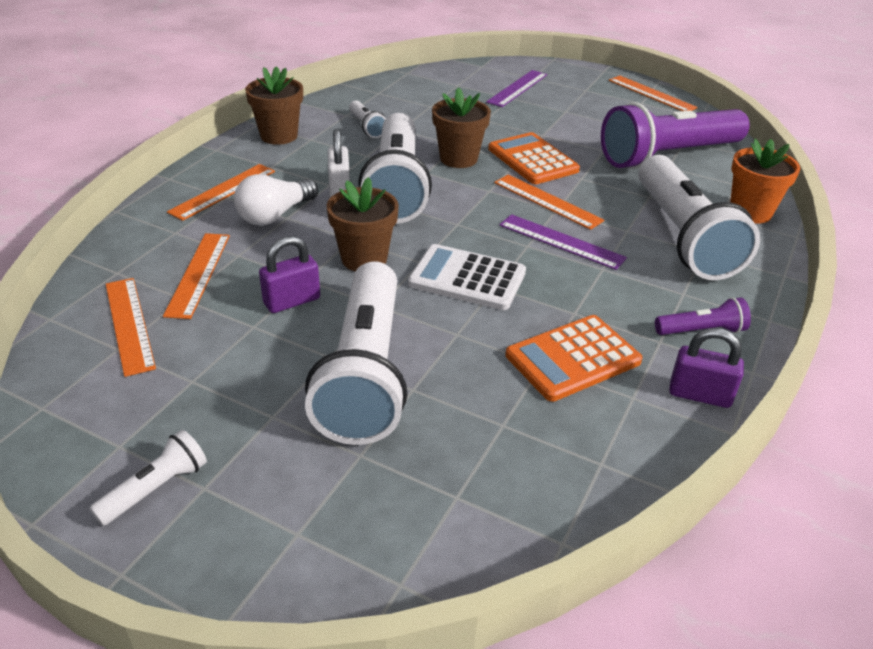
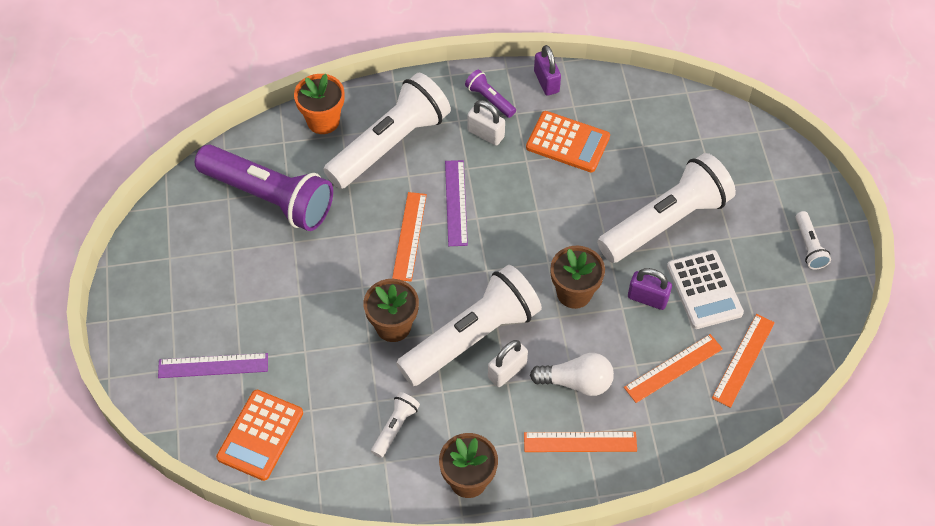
camera: 125 degrees left, 20 degrees up
white flashlight [90,430,207,526] -> white flashlight turned 105 degrees counterclockwise [795,211,831,269]
white calculator [408,244,526,310] -> white calculator moved to [667,250,744,329]
orange calculator [488,132,580,184] -> orange calculator moved to [216,390,303,481]
orange ruler [609,76,698,111] -> none
none -> white padlock [467,100,505,146]

